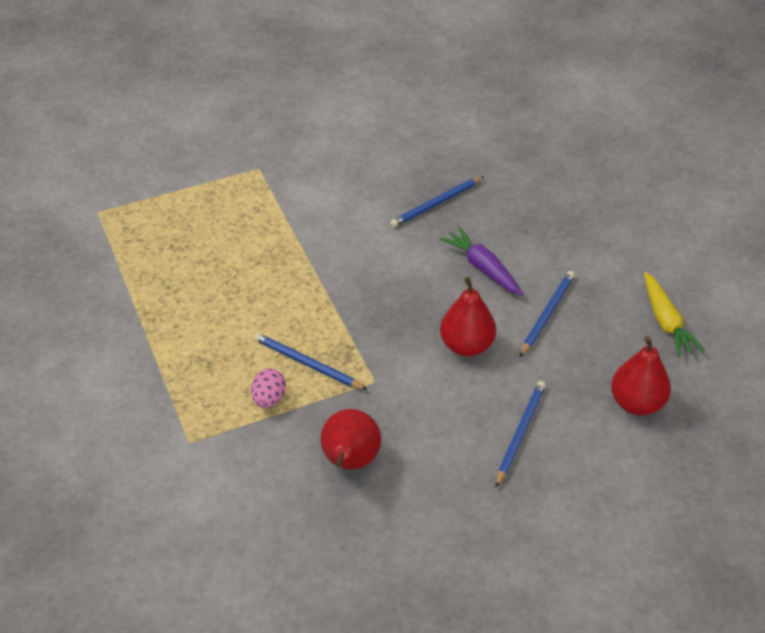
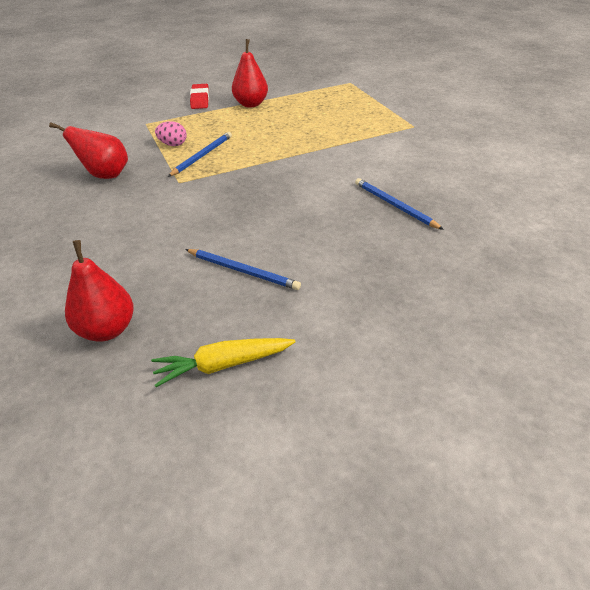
camera: 90 degrees right, 5 degrees down
purple carrot [440,227,523,296] -> none
red pear [440,277,496,357] -> red pear moved to [232,39,268,107]
blue pencil [496,381,546,487] -> none
none -> red eraser [190,84,209,109]

